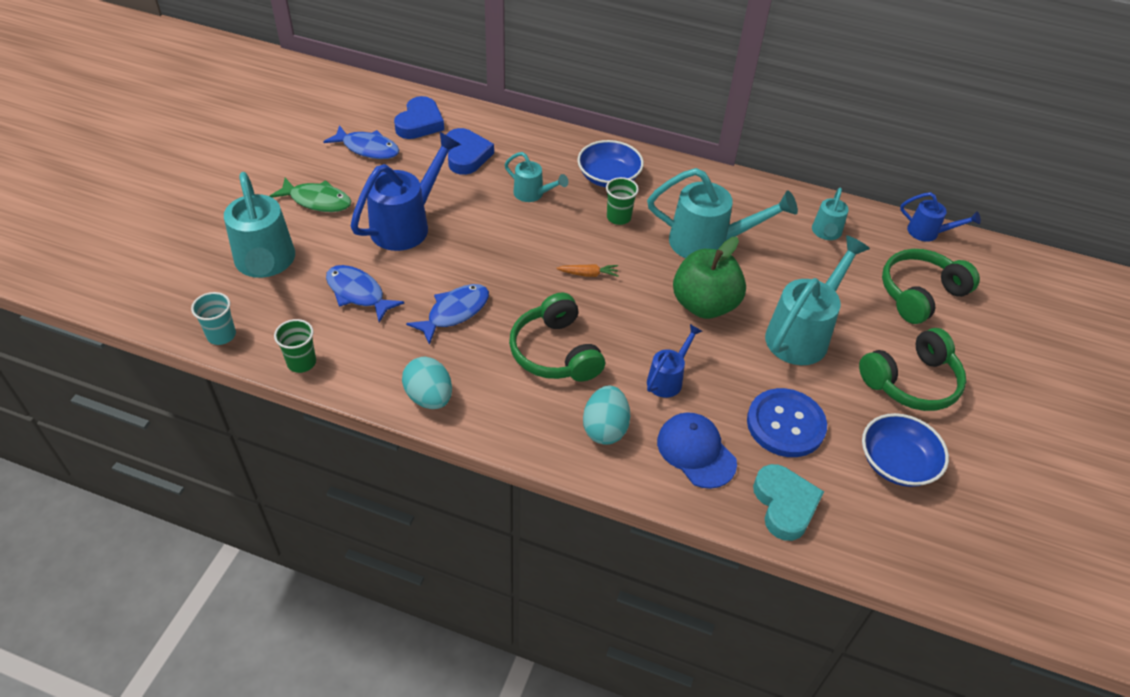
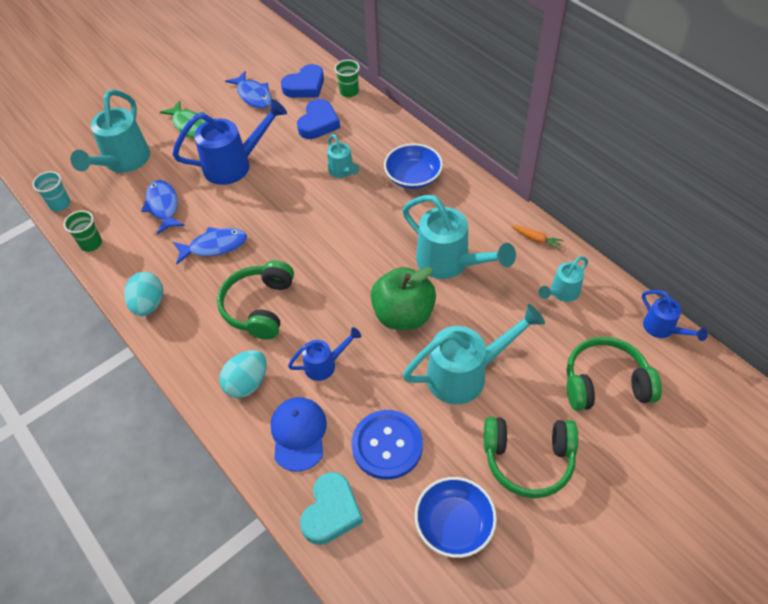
camera: 35 degrees right, 5 degrees up
orange carrot [556,264,619,277] -> orange carrot moved to [512,225,564,250]
green cup [606,177,639,225] -> green cup moved to [335,60,360,97]

